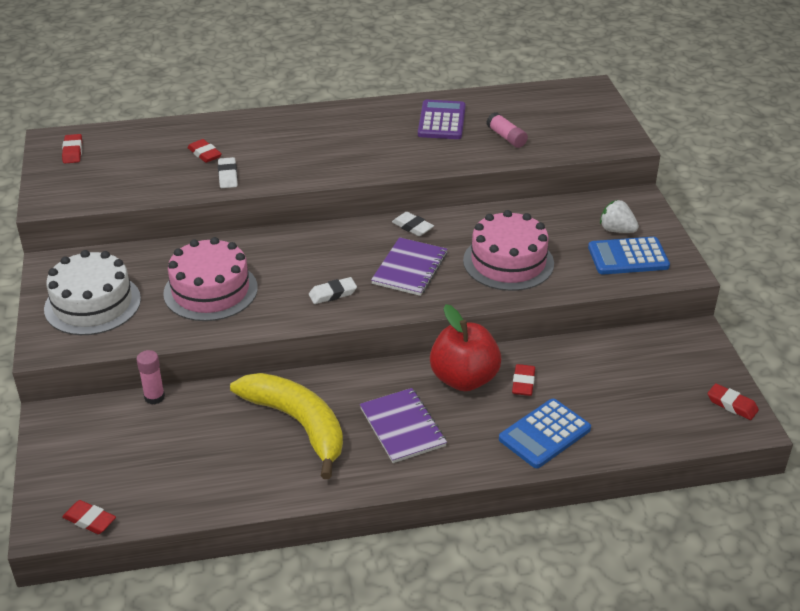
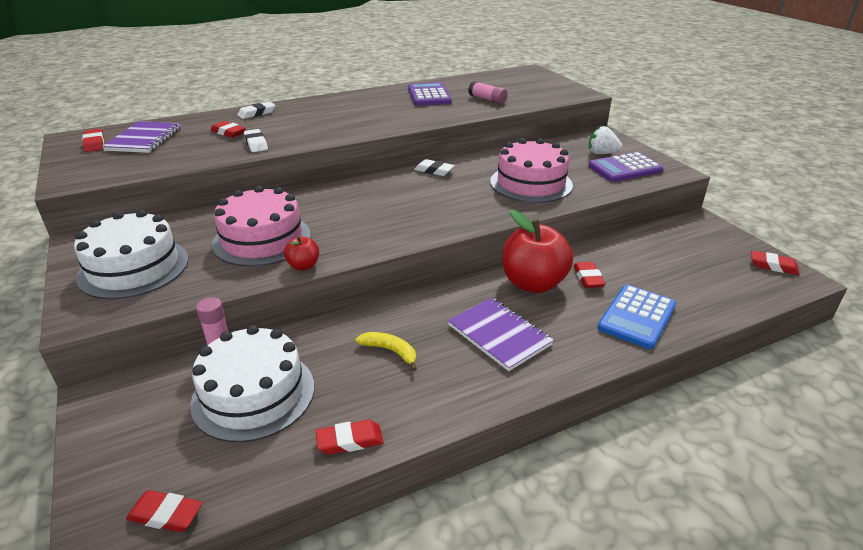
camera: 15 degrees left, 5 degrees down
yellow banana [230,373,343,479] -> yellow banana [355,332,417,371], size x0.42
white eraser [309,277,357,304] -> white eraser moved to [237,102,276,119]
purple notebook [371,237,447,296] -> purple notebook moved to [102,121,181,153]
blue calculator [588,237,670,275] -> purple calculator [588,152,663,182]
none -> white cake [190,325,314,442]
none -> red apple [284,236,319,270]
none -> red eraser [316,420,384,455]

